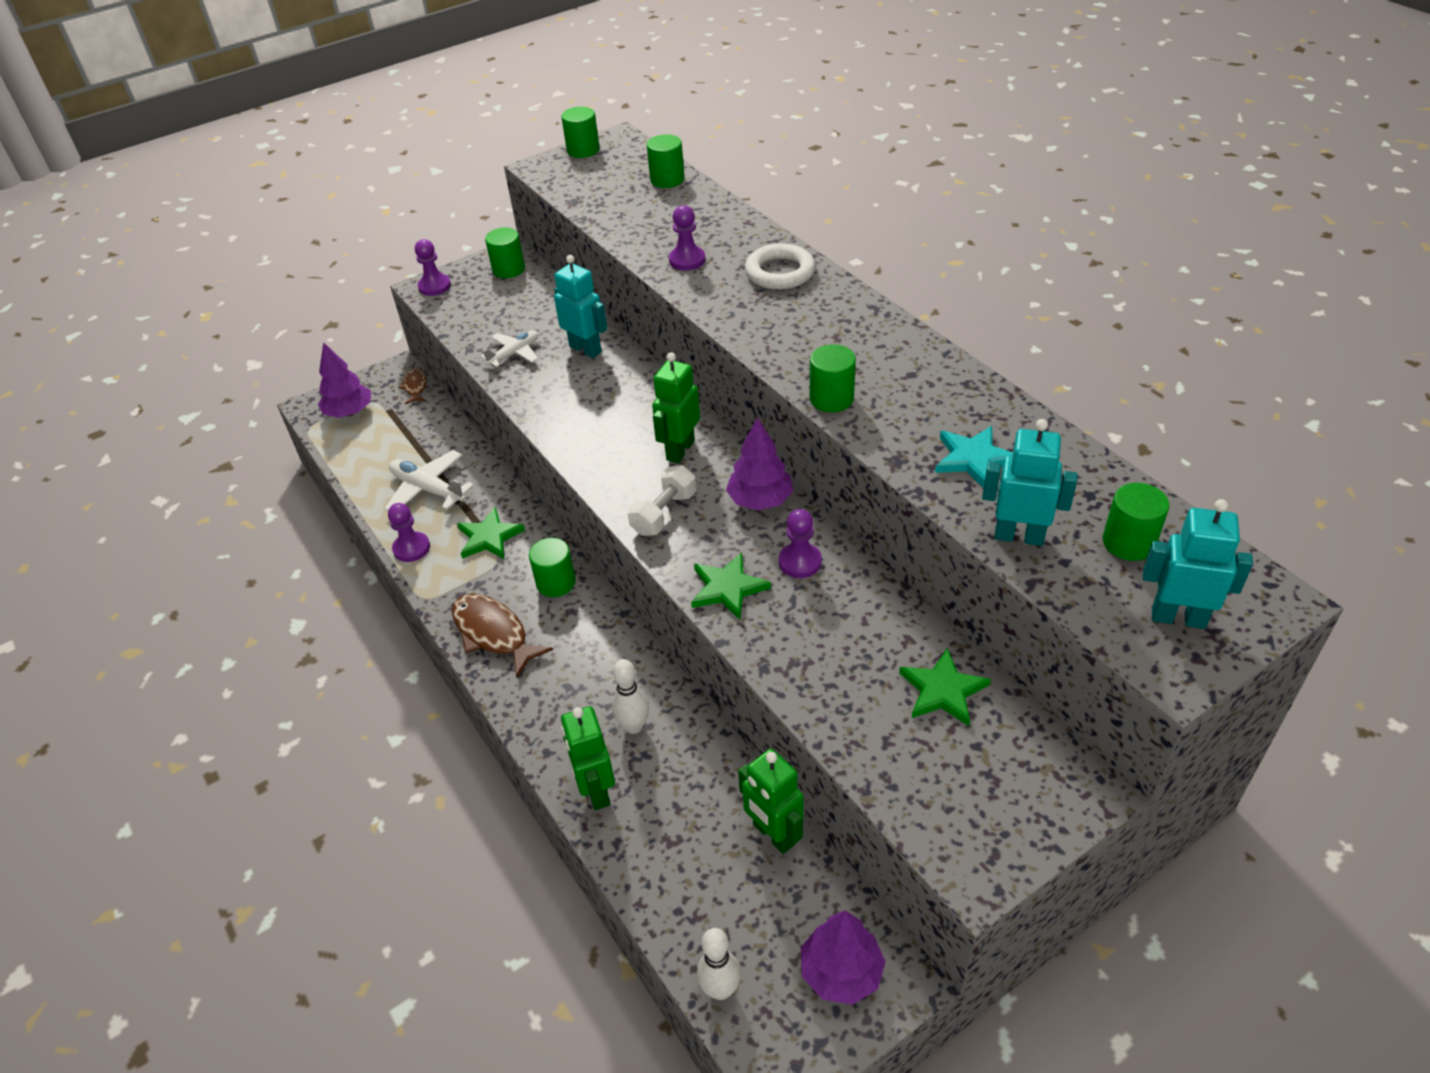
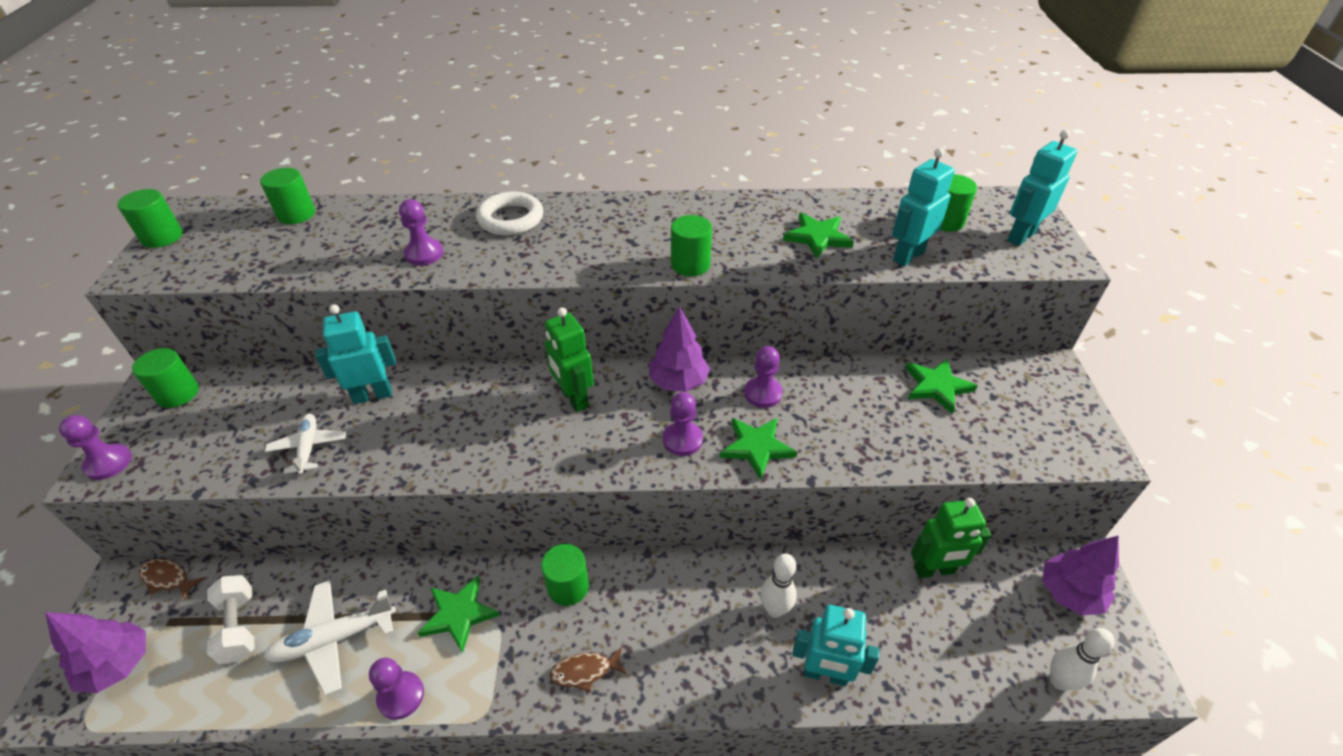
camera: 60 degrees left, 0 degrees up
brown fish [452,594,553,677] -> brown fish [549,647,627,692], size x0.56
green robot [561,706,615,810] -> turquoise robot [792,605,880,686]
white dumbbell [628,465,696,536] -> white dumbbell moved to [207,575,255,664]
turquoise star [935,426,1013,488] -> green star [783,213,854,259]
none -> purple pawn [663,392,703,456]

